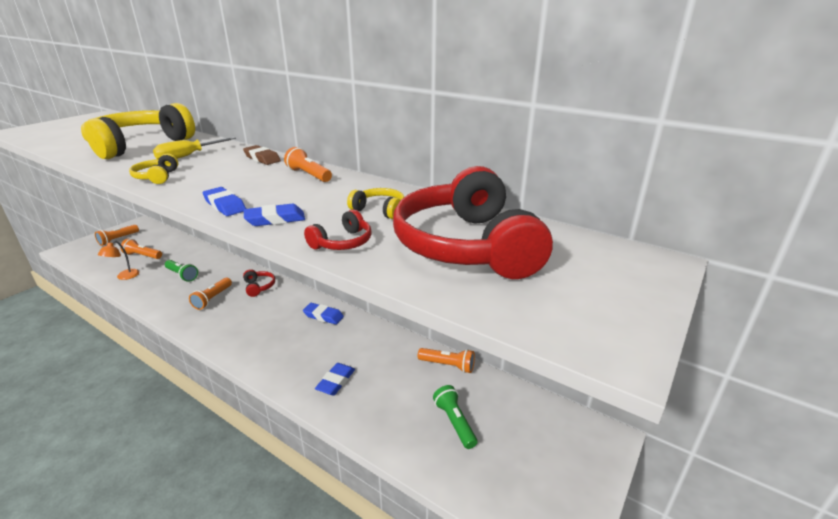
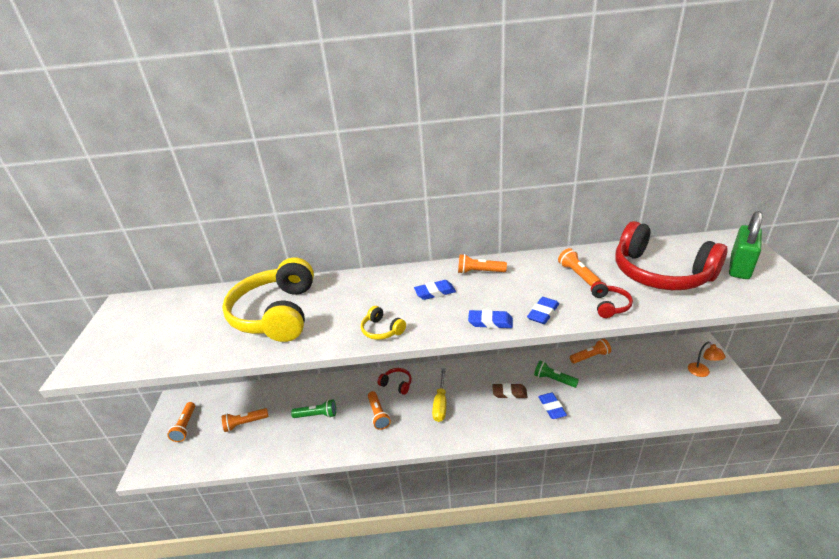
camera: 35 degrees left, 5 degrees up
orange lamp [98,241,139,280] -> orange lamp moved to [688,342,726,377]
yellow screwdriver [153,137,236,159] -> yellow screwdriver moved to [432,369,446,422]
brown eraser [243,145,281,165] -> brown eraser moved to [492,383,527,399]
blue eraser [303,303,344,325] -> blue eraser moved to [414,280,456,300]
yellow headphones [347,188,404,219] -> orange flashlight [558,248,601,286]
green flashlight [433,385,477,449] -> green flashlight moved to [534,360,579,388]
none -> green padlock [729,211,762,279]

